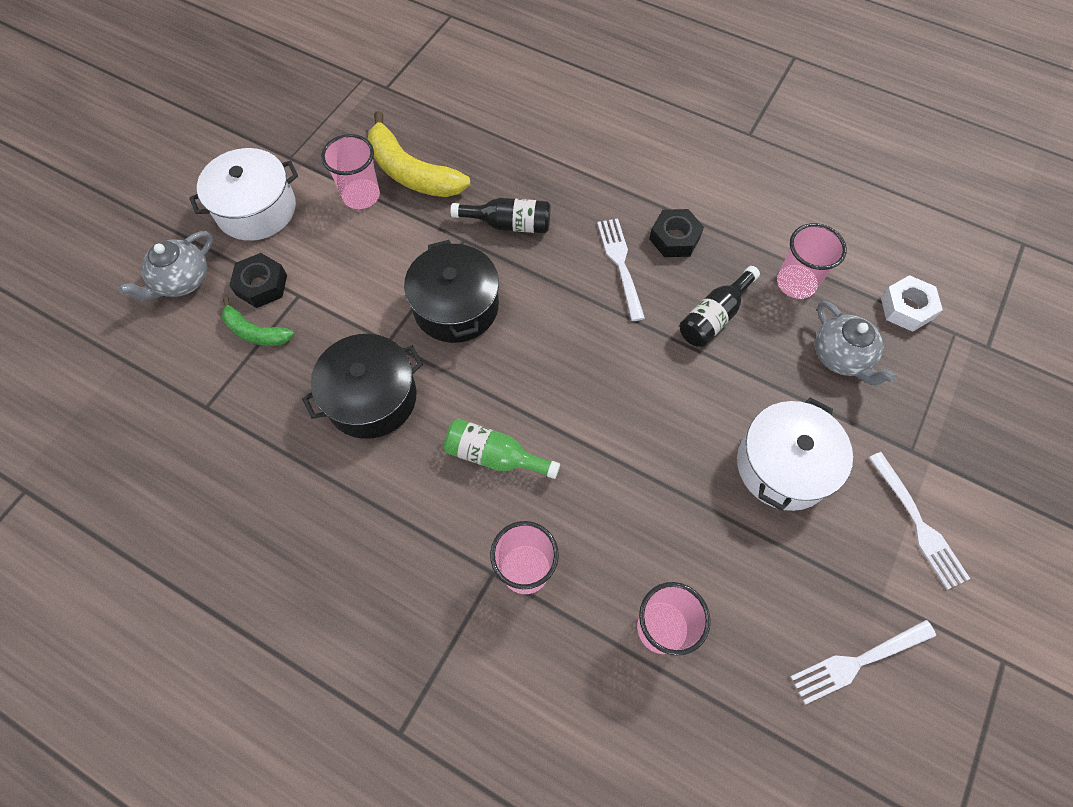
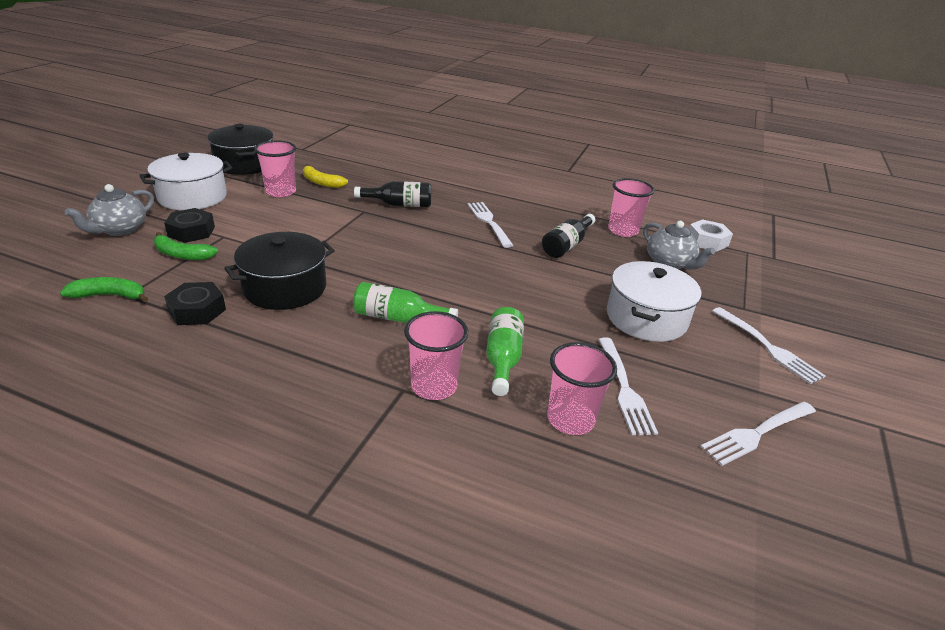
camera: 10 degrees left, 30 degrees down
yellow banana [368,111,471,197] -> yellow banana [303,164,348,188], size x0.57
black pot [404,240,499,343] -> black pot moved to [208,124,273,175]
black nut [649,209,704,257] -> black nut moved to [164,282,226,325]
none -> green banana [60,277,148,302]
none -> green bottle [486,307,524,396]
none -> white fork [598,338,658,435]

